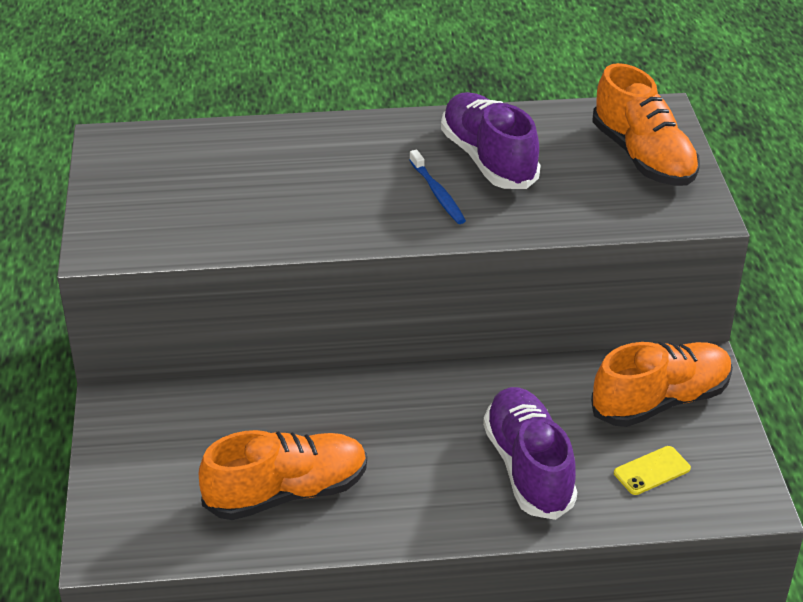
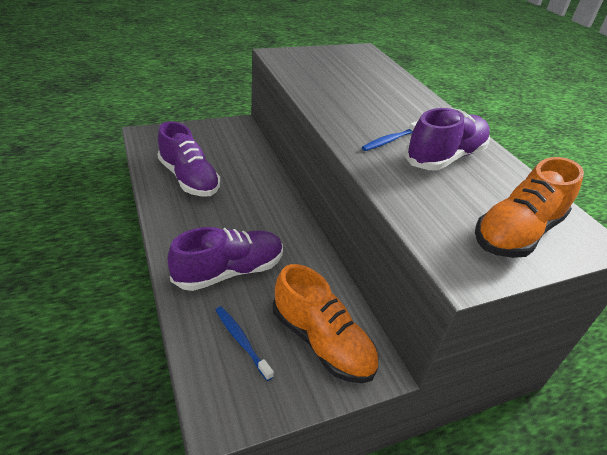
camera: 70 degrees right, 0 degrees up
orange shoe [198,430,367,520] -> purple shoe [157,121,220,197]
yellow phone [614,446,691,495] -> blue toothbrush [216,306,274,381]

